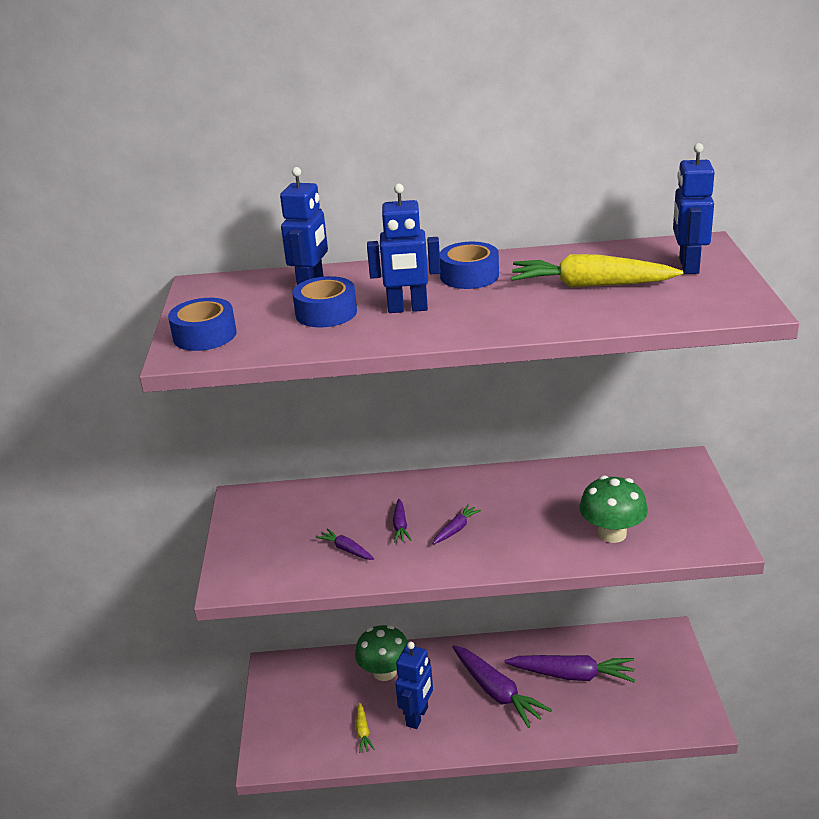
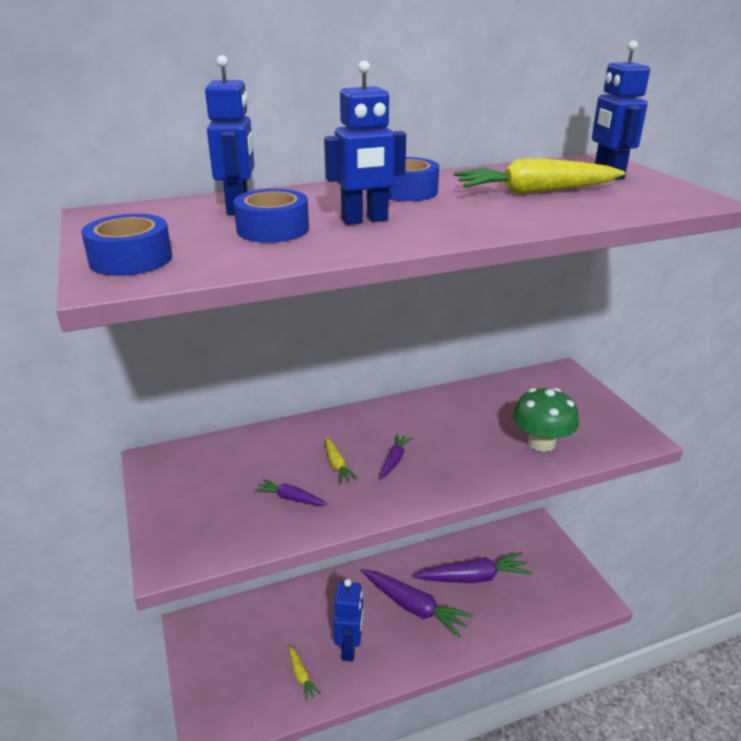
camera: 20 degrees left, 0 degrees up
green mushroom [355,625,408,681] -> none
purple carrot [393,499,411,543] -> yellow carrot [325,438,357,483]

